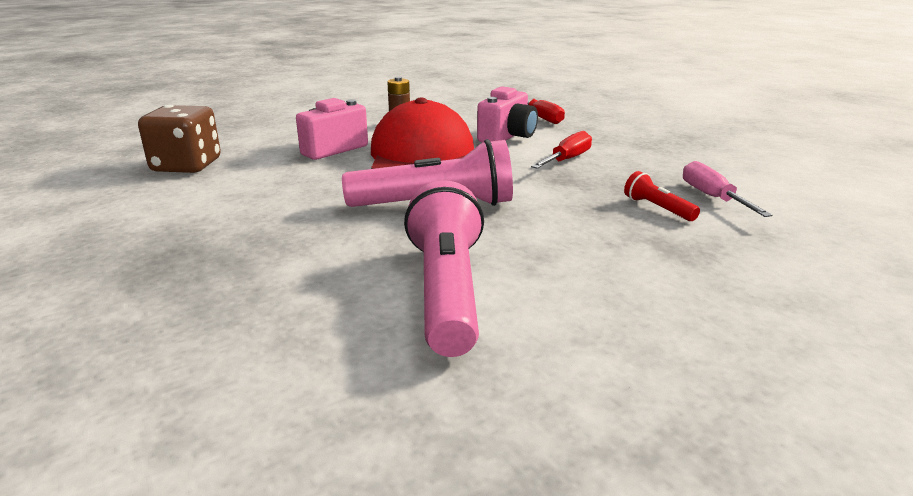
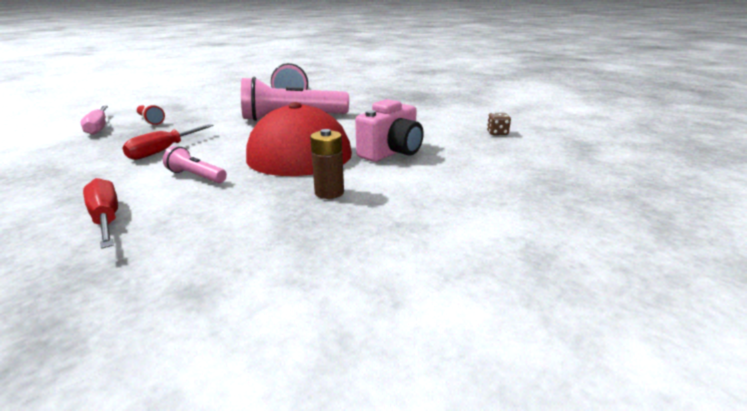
camera: 175 degrees right, 0 degrees up
brown dice [138,105,221,173] -> brown dice [487,113,511,135], size x0.41
pink camera [477,86,538,142] -> pink flashlight [163,146,227,183]

